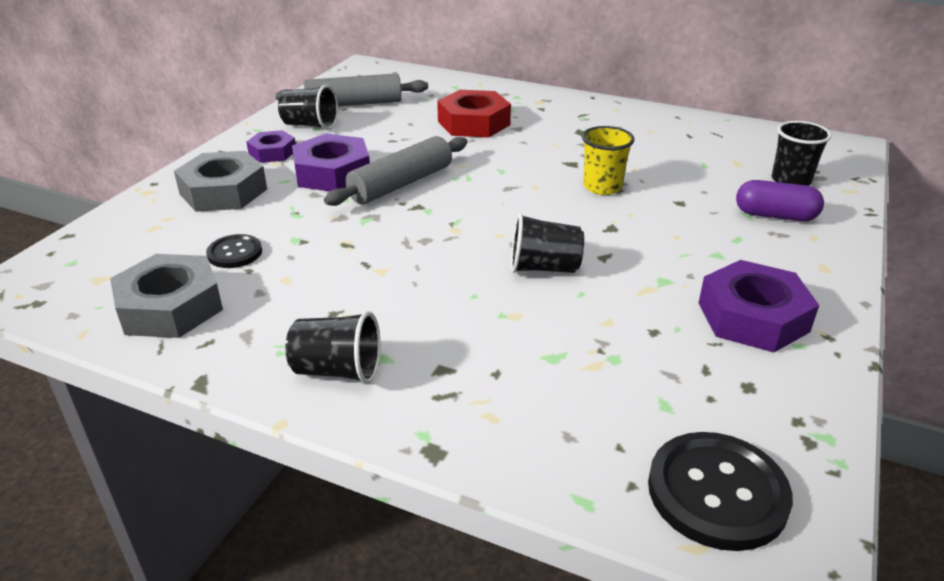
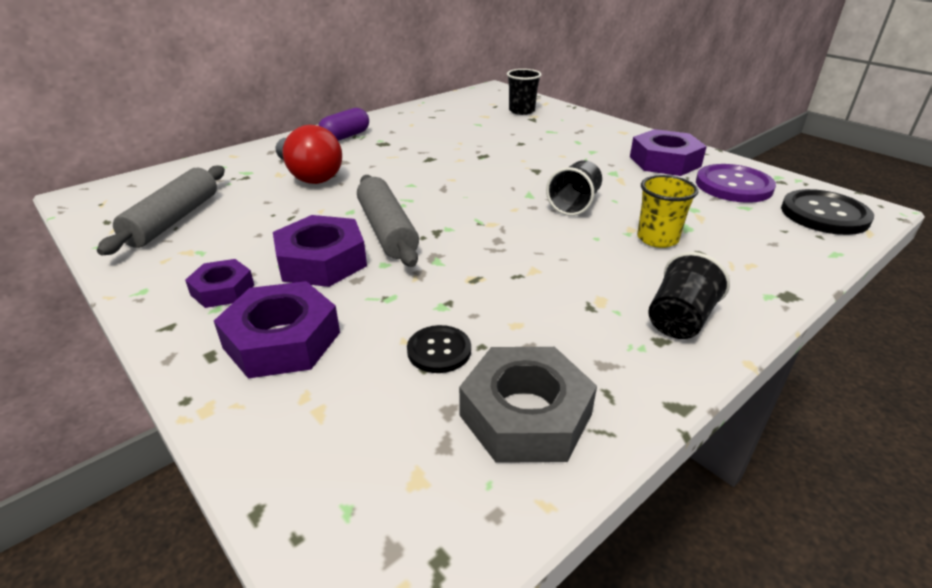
camera: 65 degrees left, 0 degrees up
grey nut [174,151,267,212] -> purple nut [214,281,340,378]
black cup [278,85,338,130] -> none
red nut [437,90,511,138] -> red light bulb [275,125,342,184]
yellow cup [582,126,635,195] -> yellow cup moved to [637,175,698,248]
purple capsule [736,180,824,221] -> purple capsule moved to [318,108,369,141]
none -> purple button [696,164,776,203]

